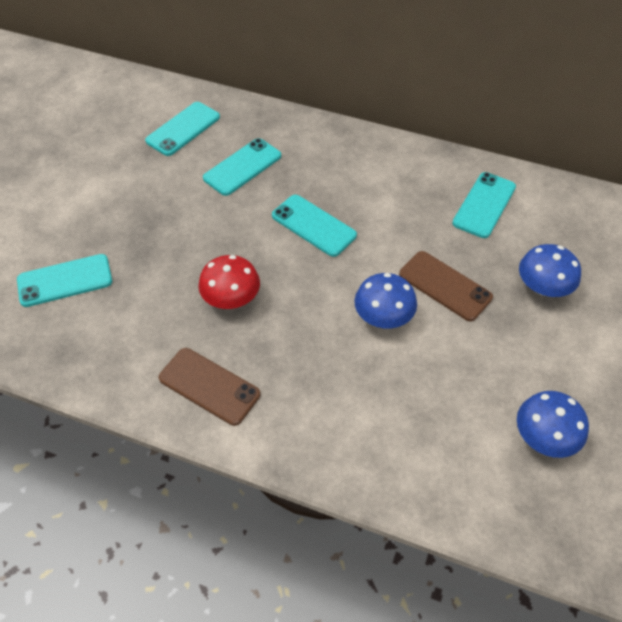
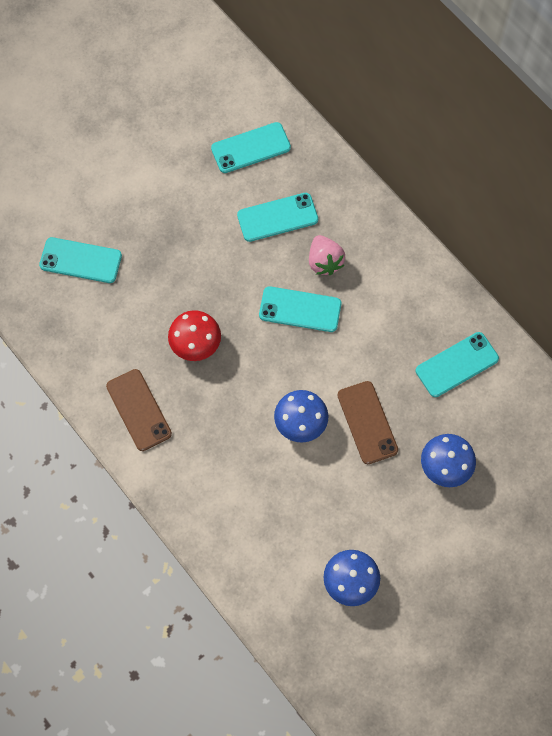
camera: 30 degrees right, 15 degrees up
turquoise phone [272,195,357,257] -> turquoise phone turned 60 degrees counterclockwise [259,286,341,332]
none -> pink strawberry [309,235,345,275]

